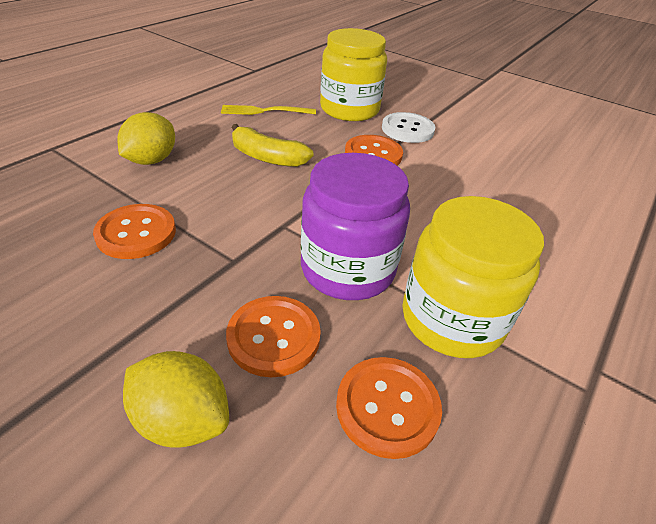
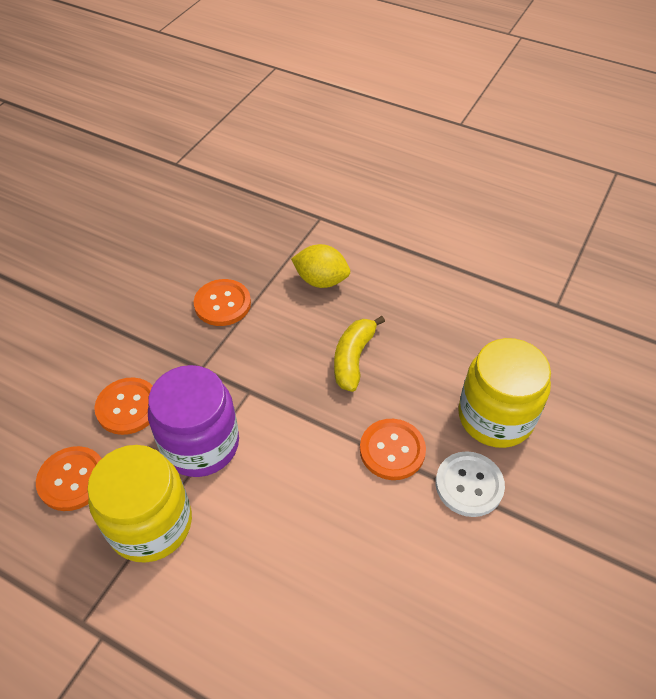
camera: 85 degrees right, 10 degrees up
yellow lemon [123,351,229,448] -> none
yellow fork [221,105,316,115] -> none

